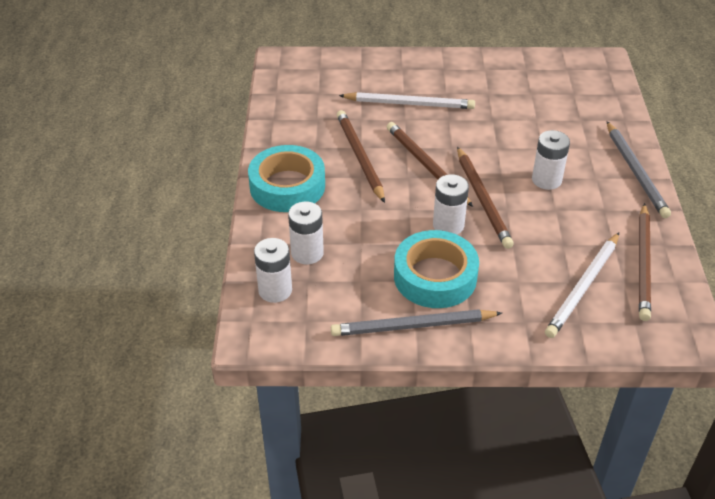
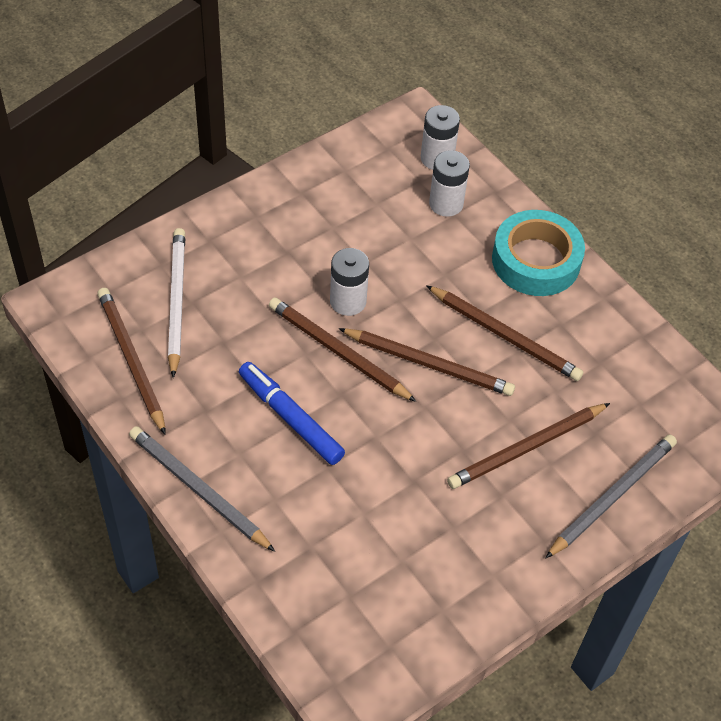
camera: 140 degrees right, 10 degrees up
grey pencil [331,309,502,336] -> grey pencil moved to [545,434,677,559]
white pencil [339,92,475,109] -> brown pencil [447,403,610,489]
turquoise tape [394,230,479,308] -> none
white battery [532,130,570,190] -> blue marker [239,362,345,465]

